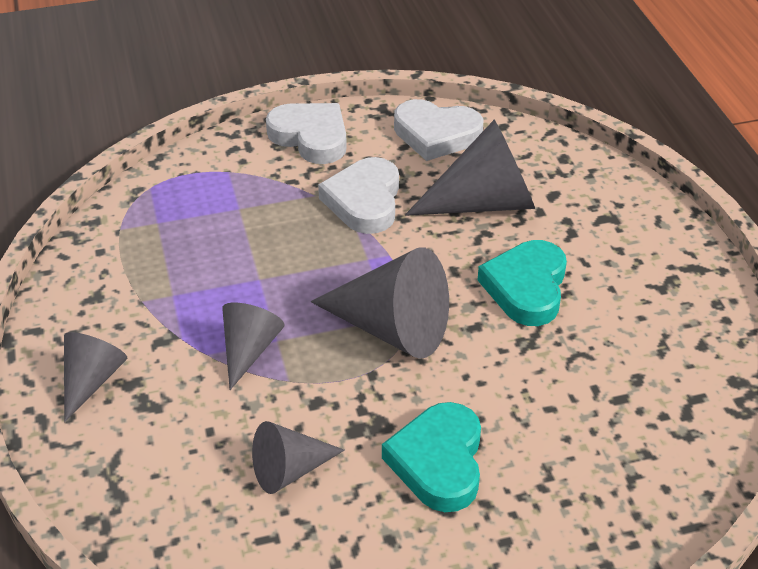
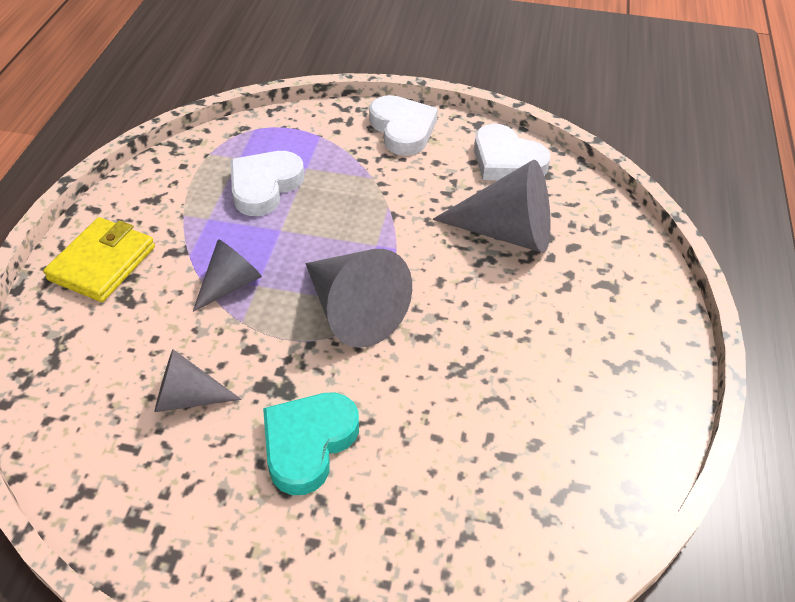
camera: 25 degrees right, 5 degrees up
grey cone [64,332,127,422] -> yellow wallet [43,217,155,302]
white heart [318,157,399,234] -> white heart moved to [231,151,304,216]
turquoise heart [478,240,567,326] -> none

